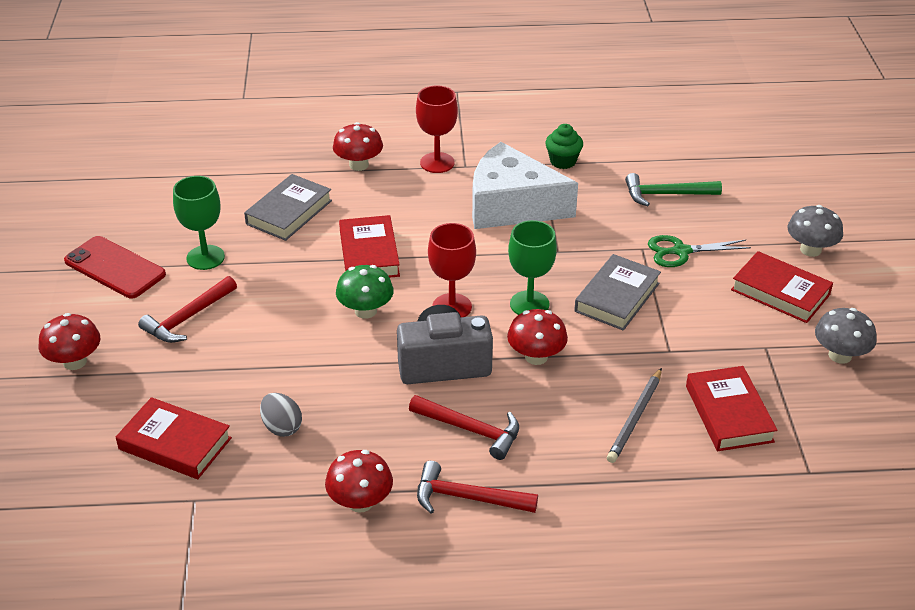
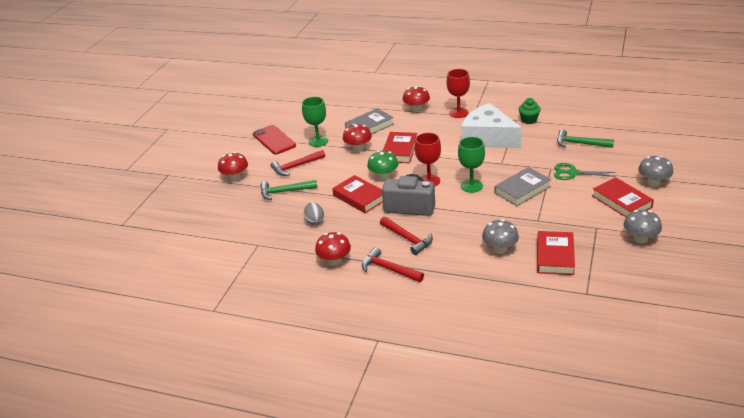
camera: 25 degrees right, 5 degrees down
red book [116,397,232,479] -> red book moved to [332,175,383,213]
red mushroom [507,309,568,365] -> red mushroom moved to [343,124,372,152]
grey pencil [607,368,662,463] -> grey mushroom [482,219,519,254]
none -> green hammer [260,180,317,200]

